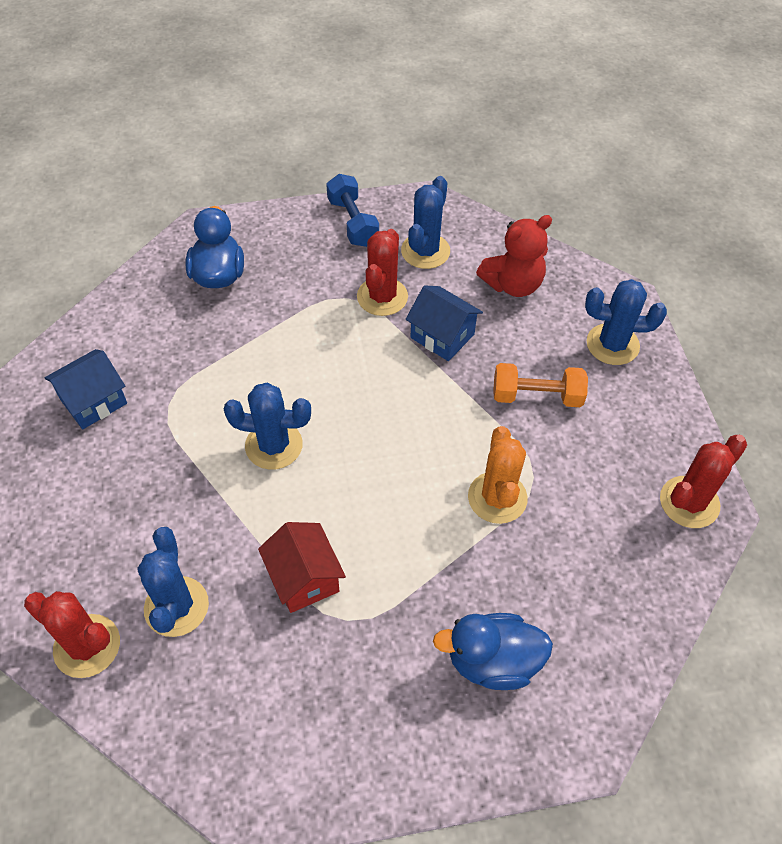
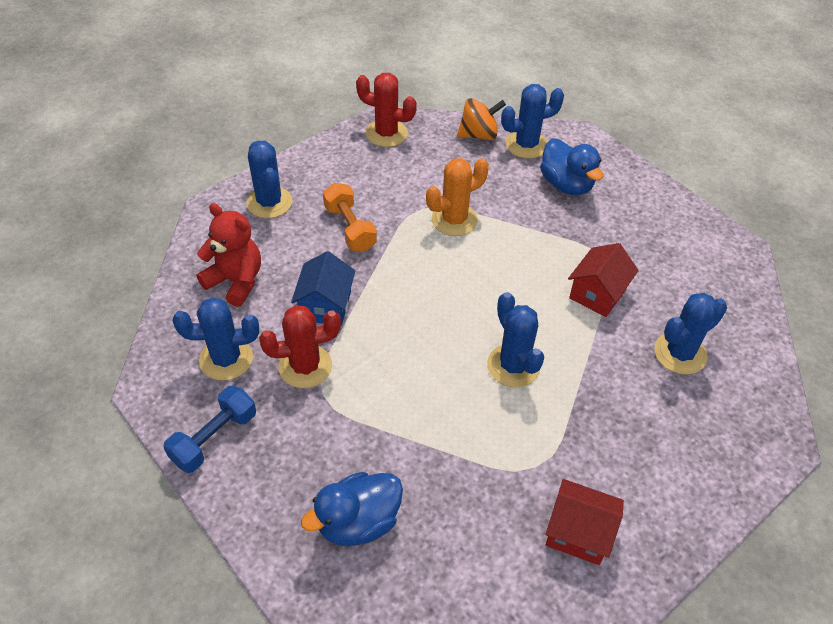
camera: 120 degrees left, 5 degrees down
red cactus [24,591,120,678] -> none
blue house [44,349,127,429] -> red house [545,479,624,565]
none -> orange spinning top [457,98,506,140]
none -> blue cactus [501,84,564,159]

